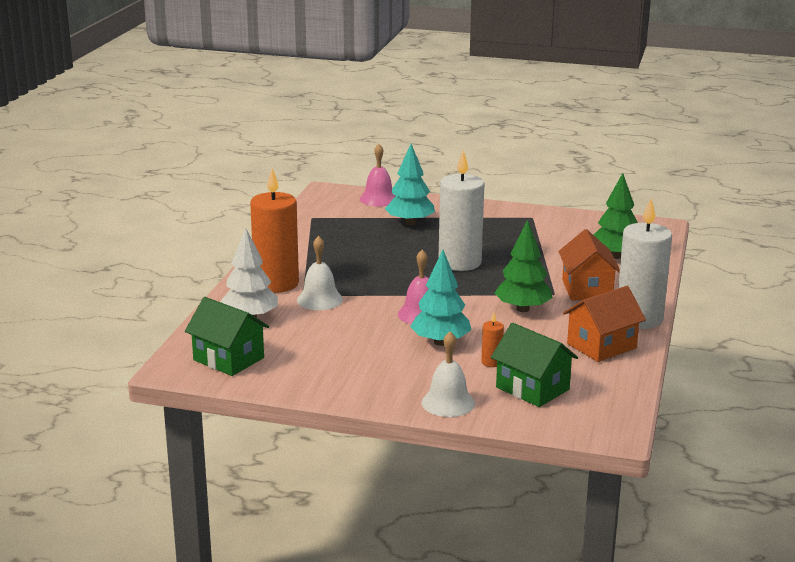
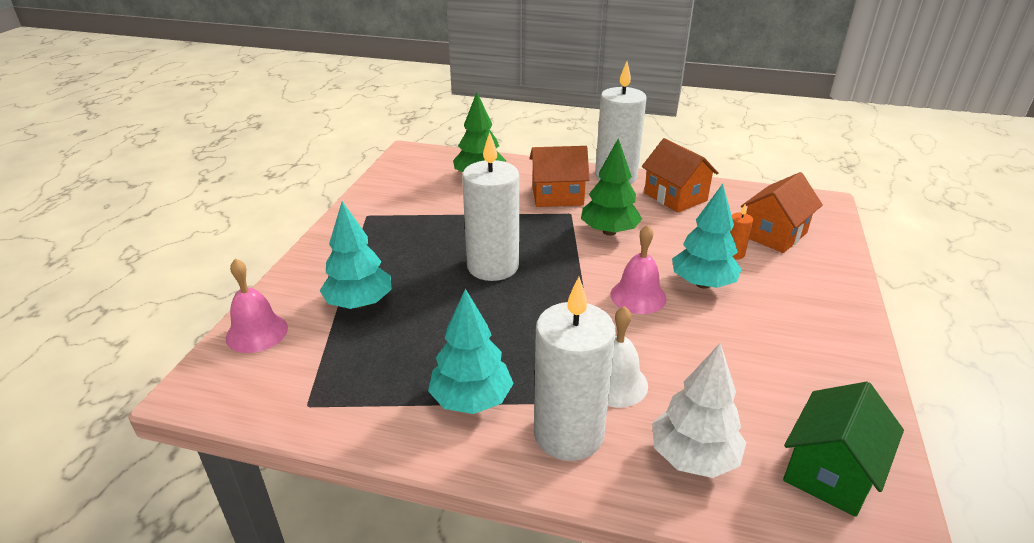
camera: 90 degrees left, 10 degrees up
orange candle [250,168,299,293] -> white candle [534,277,616,461]
white bell [422,332,475,417] -> none
green house [491,323,578,407] -> orange house [741,172,823,253]
none -> turquoise tree [428,289,514,414]

